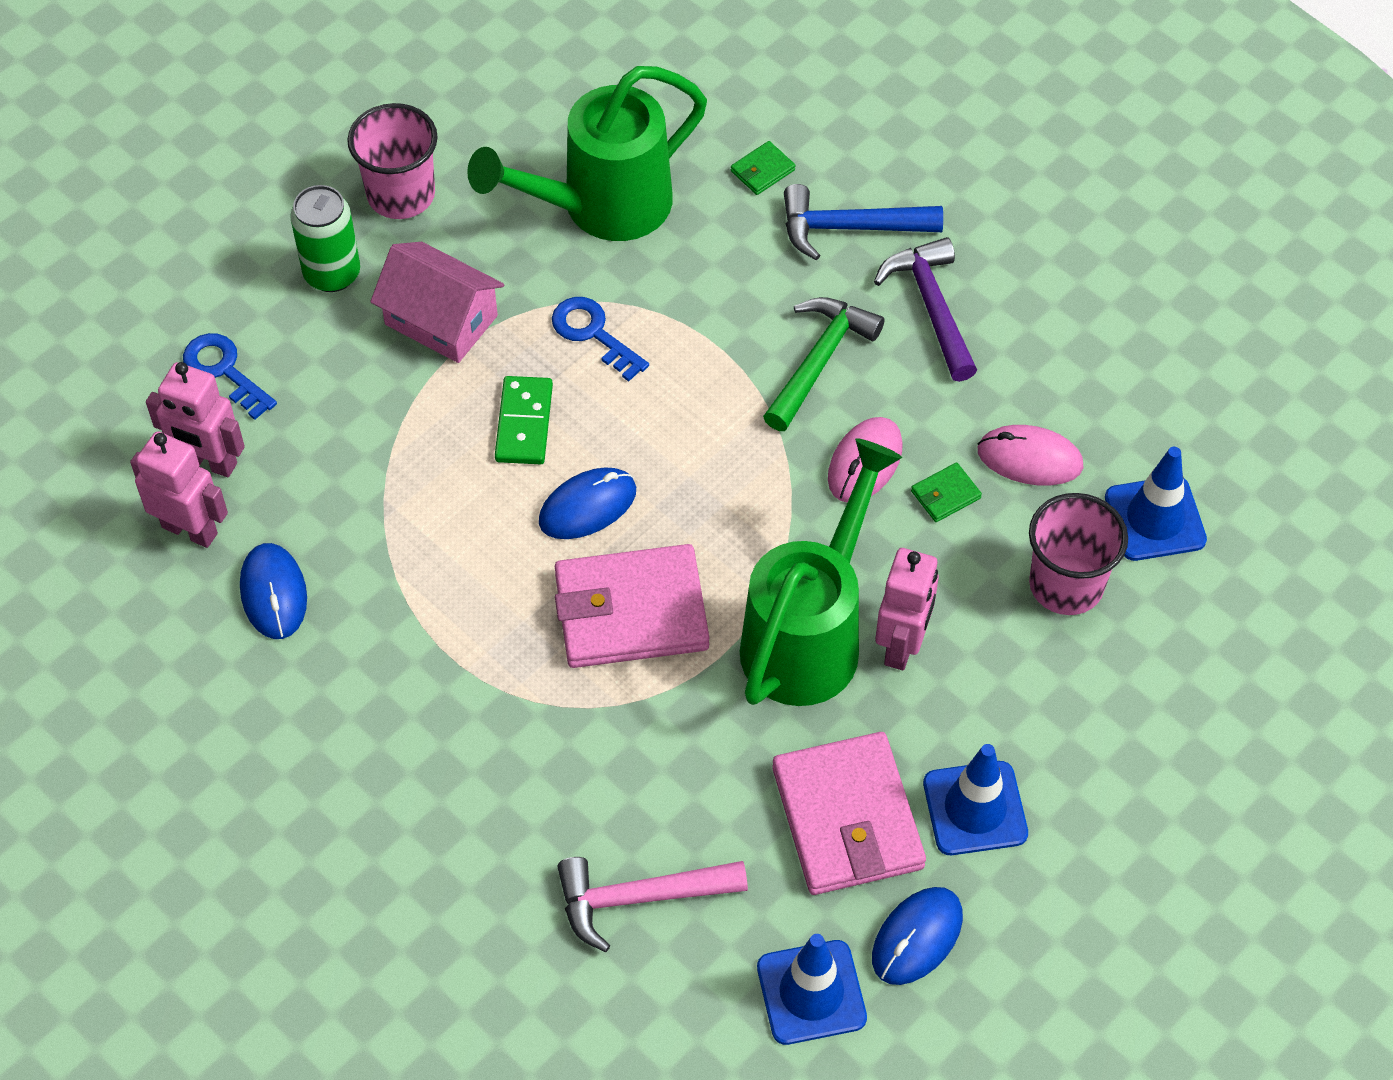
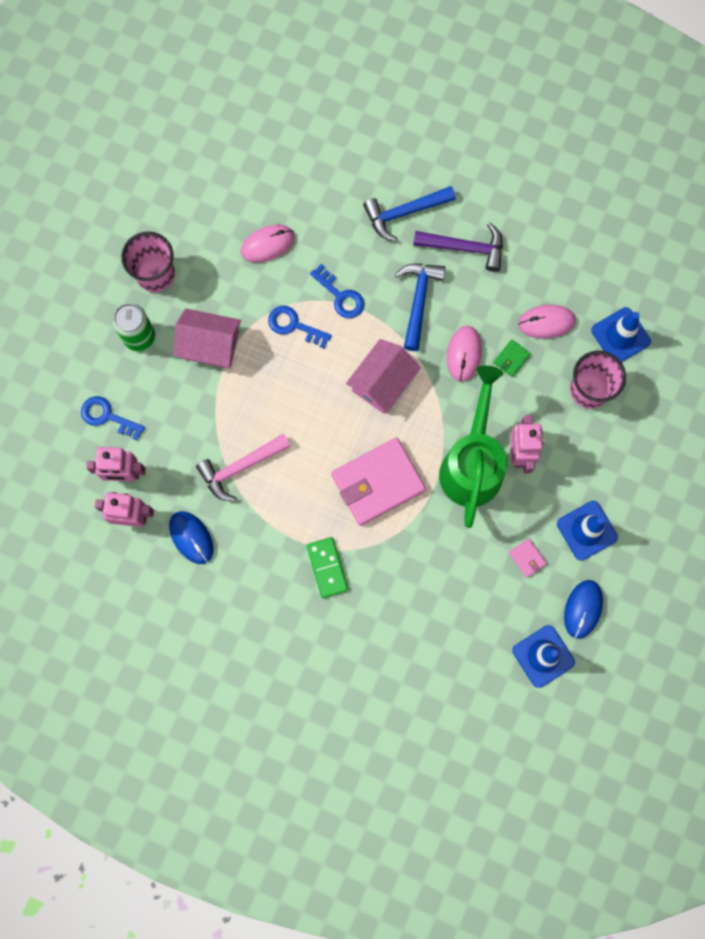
camera: 20 degrees left, 20 degrees up
green watering can [467,66,707,241] -> pink mouse [241,225,295,263]
green domino [495,376,553,464] -> green domino moved to [306,537,348,598]
blue mouse [539,467,636,539] -> none
pink hammer [557,857,748,952] -> pink hammer moved to [196,434,291,502]
green wallet [731,141,795,195] -> none
green hammer [763,297,885,431] -> blue hammer [395,264,446,351]
pink wallet [772,732,926,895] -> pink wallet [509,538,547,578], size x0.41
purple hammer [874,237,977,382] -> purple hammer turned 135 degrees clockwise [413,222,503,272]
none -> blue key [310,264,364,318]
none -> pink house [346,339,421,413]

